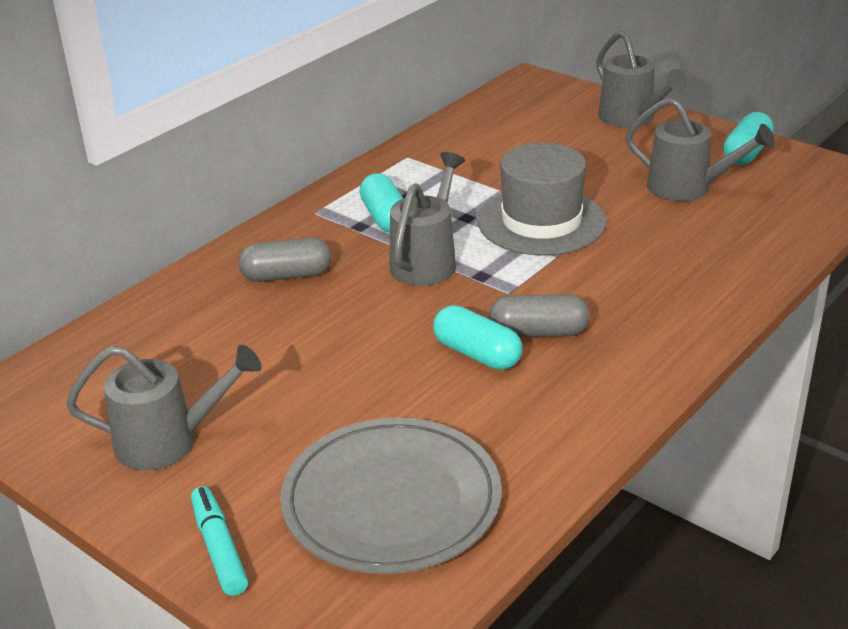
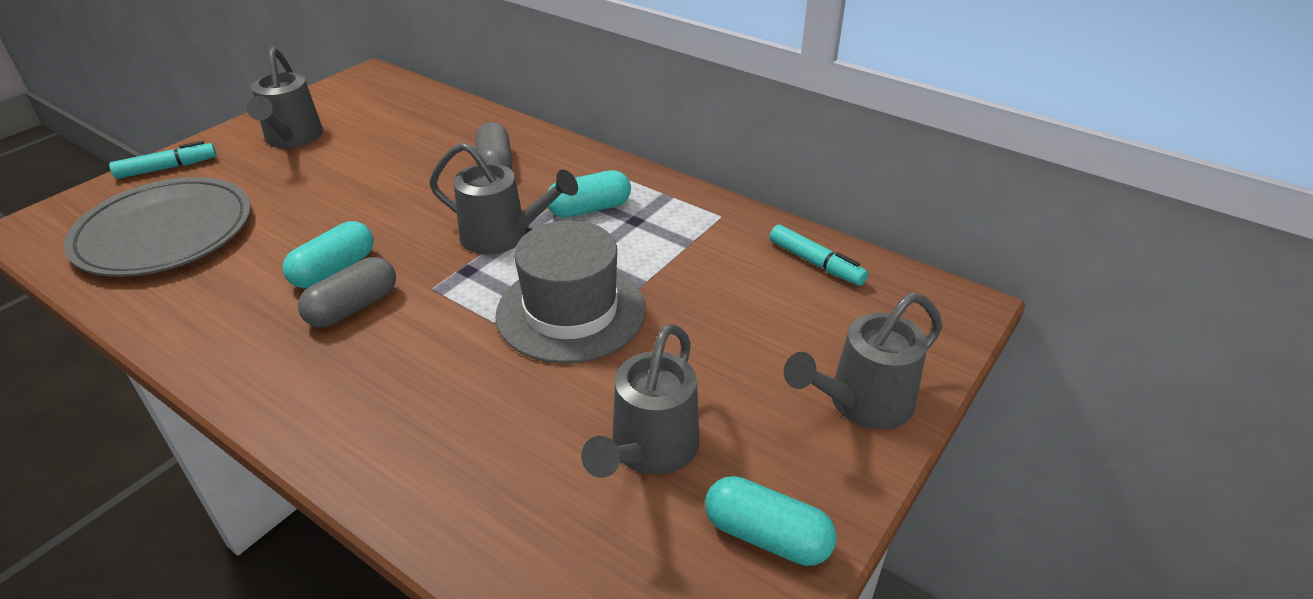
camera: 85 degrees right, 5 degrees up
grey capsule [489,294,590,337] -> grey capsule turned 45 degrees clockwise [298,257,396,327]
none -> turquoise marker [770,224,868,286]

